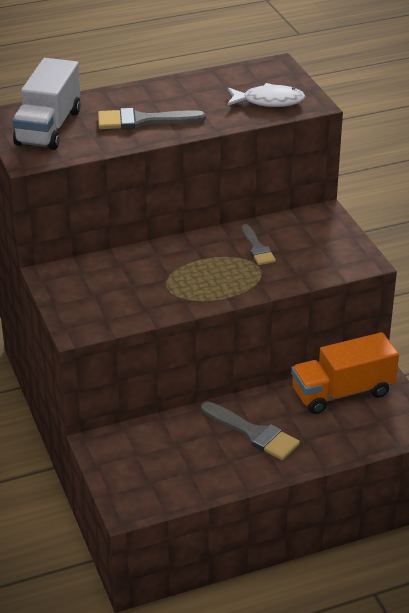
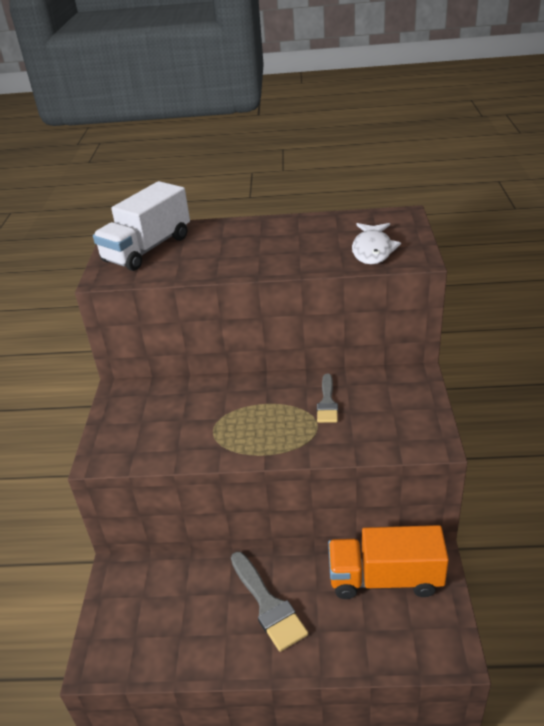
camera: 25 degrees right, 0 degrees up
grey brush [98,108,206,129] -> none
white fish [227,83,305,107] -> white fish turned 75 degrees clockwise [352,223,401,264]

